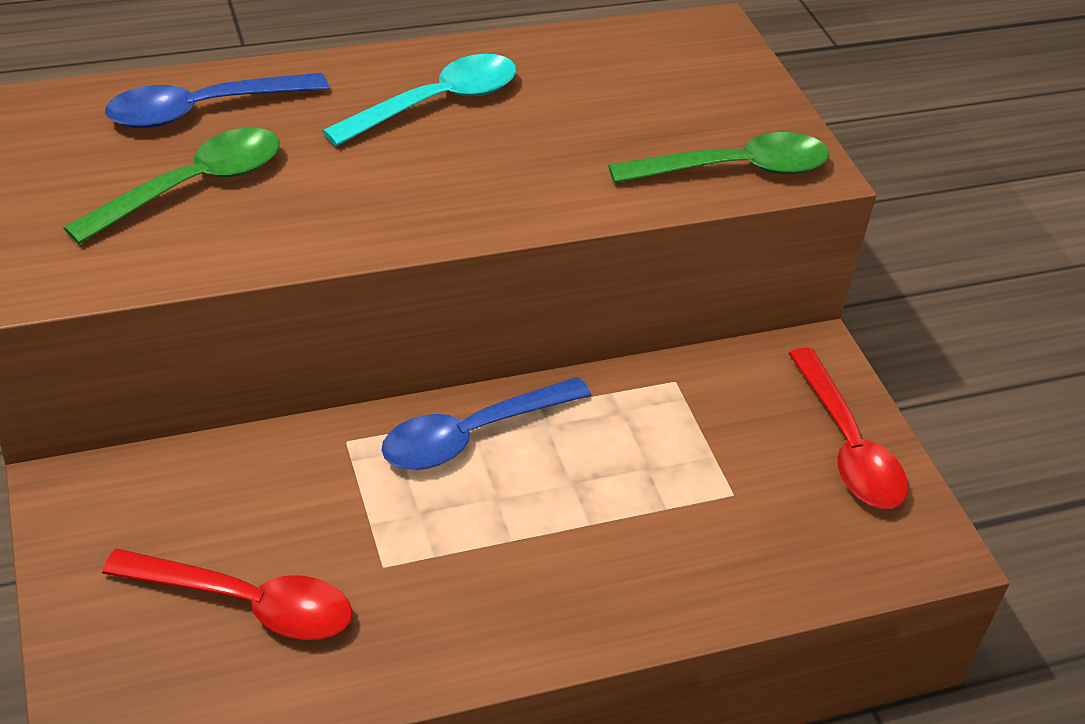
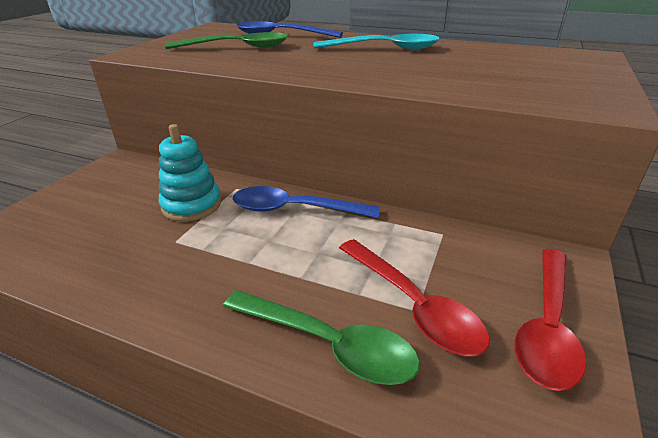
camera: 45 degrees right, 10 degrees down
red spoon [102,549,353,640] -> red spoon moved to [339,239,490,356]
green spoon [608,132,829,184] -> green spoon moved to [223,290,420,385]
none -> turquoise stacking toy [159,124,221,222]

